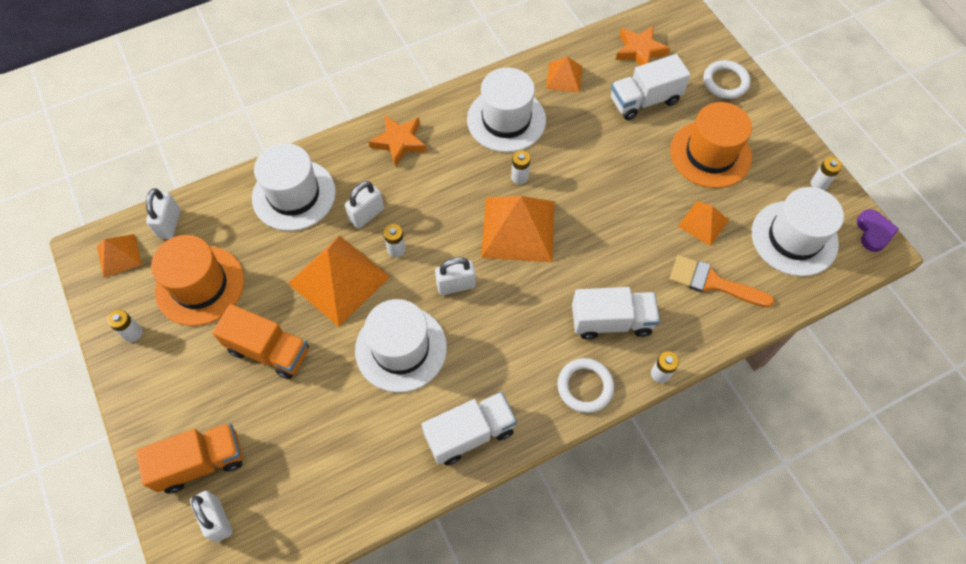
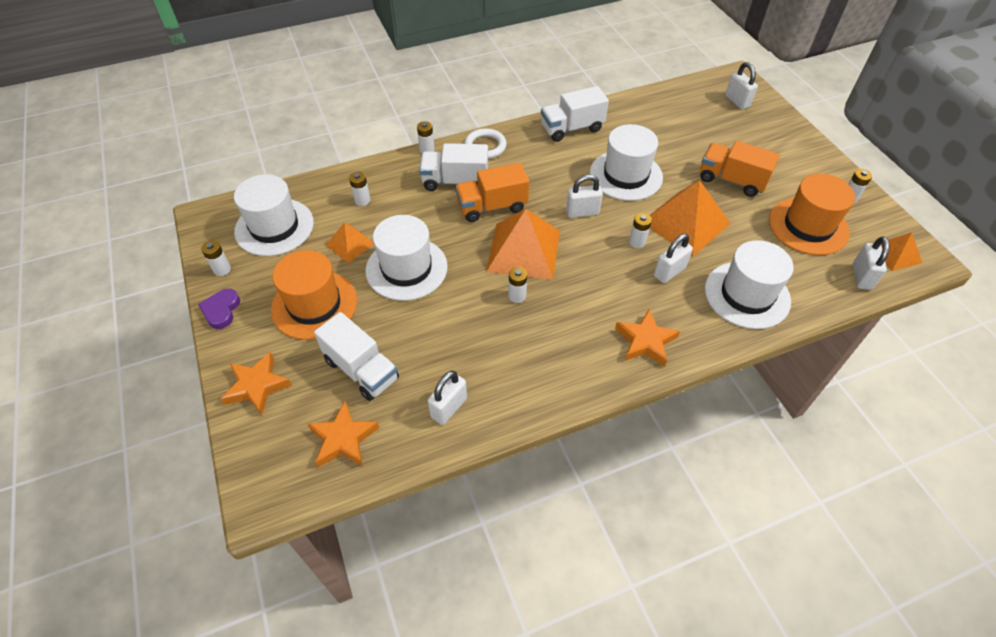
camera: 175 degrees left, 10 degrees down
orange truck [136,423,243,493] -> orange truck moved to [455,163,529,222]
white hat [467,68,546,152] -> white hat moved to [365,215,448,301]
orange pyramid [546,57,583,93] -> white padlock [428,371,467,425]
white truck [611,54,691,120] -> white truck turned 60 degrees clockwise [314,312,399,401]
orange brush [670,255,774,308] -> white battery [349,172,371,206]
white ring [703,60,751,99] -> orange star [221,352,292,415]
purple heart [857,209,899,252] -> purple heart moved to [198,289,240,329]

